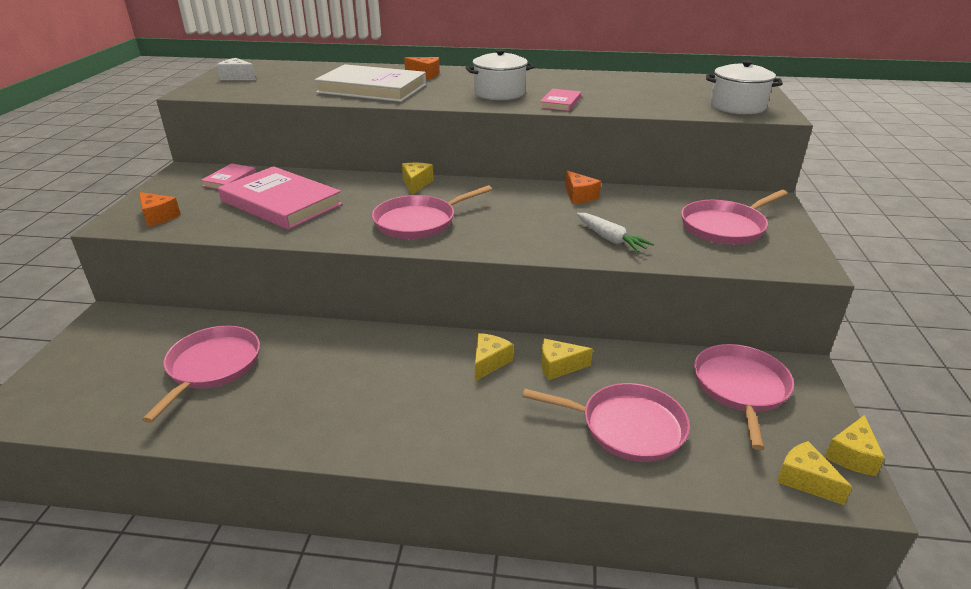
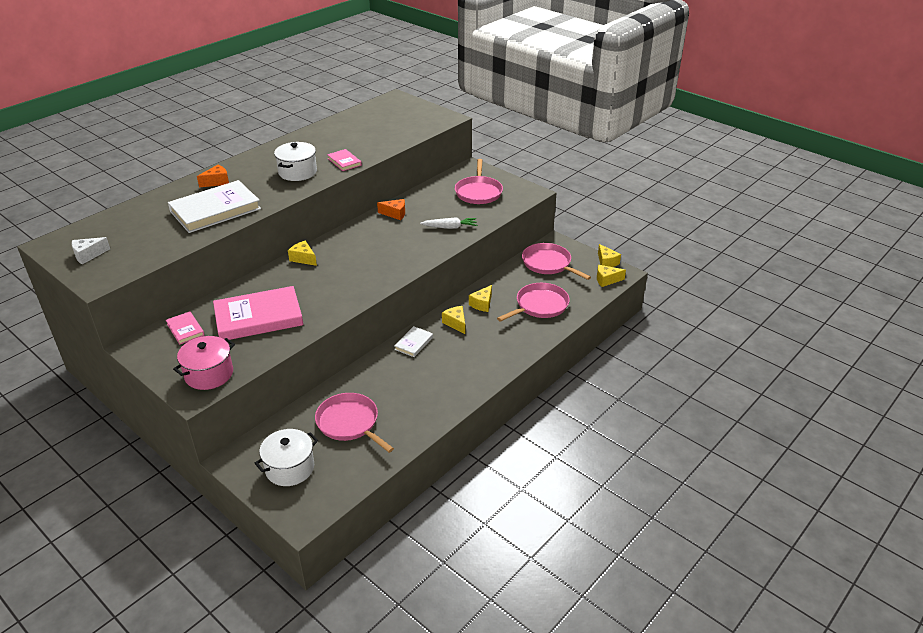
camera: 55 degrees left, 5 degrees up
orange cheese [139,192,181,227] -> pink pot [173,336,235,390]
pink pan [372,185,492,239] -> none
white pot [706,60,783,114] -> white pot moved to [255,429,318,486]
none -> white book [394,326,433,357]

